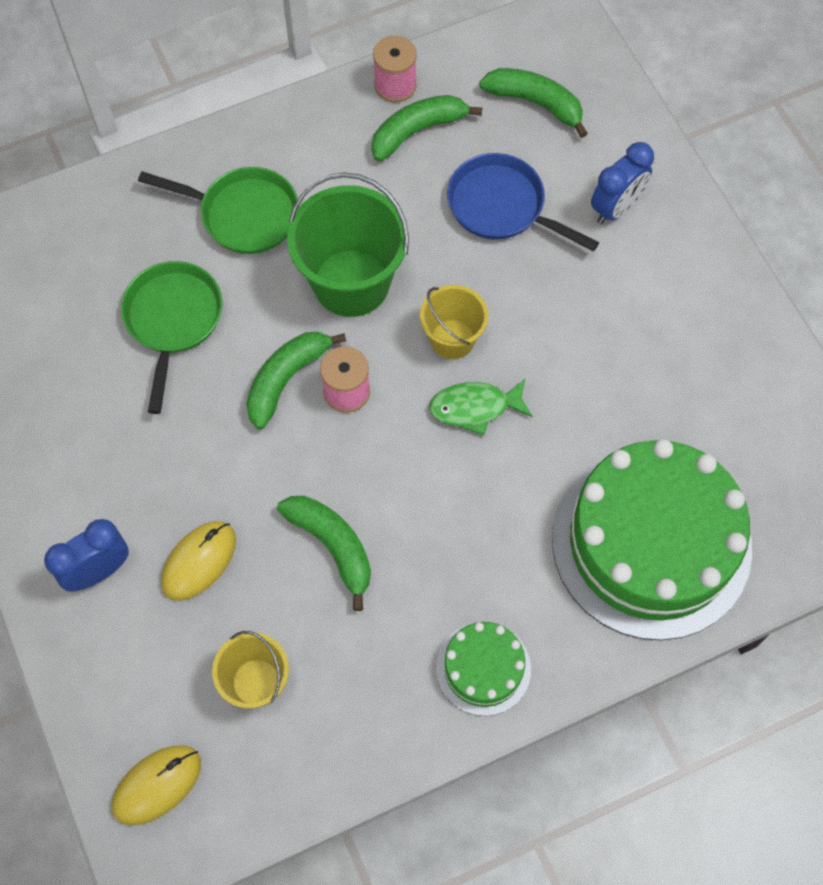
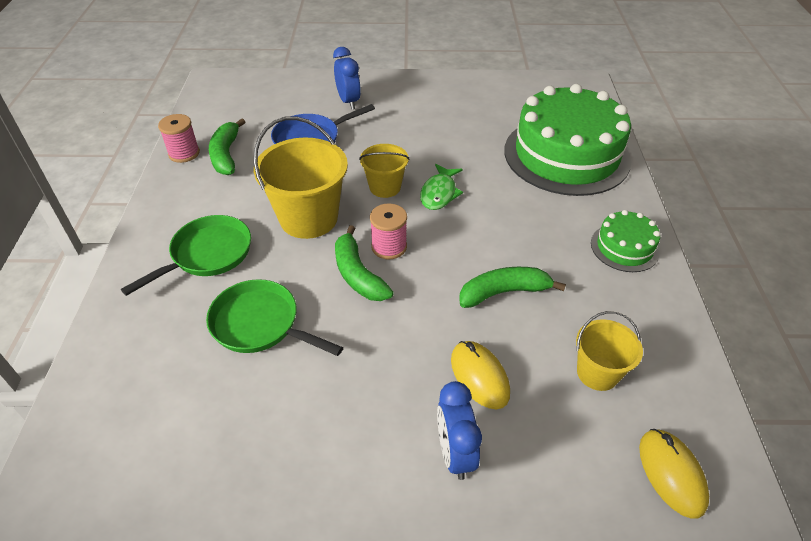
camera: 65 degrees left, 20 degrees down
green bucket [287,172,409,317] -> yellow bucket [254,116,348,239]
green banana [479,68,588,138] -> none

